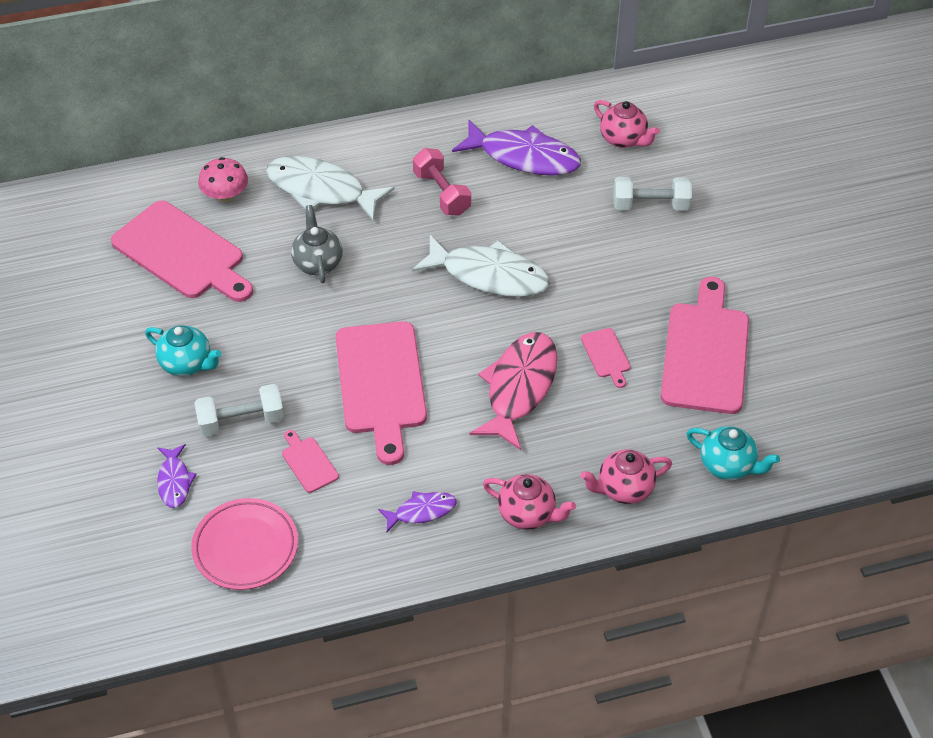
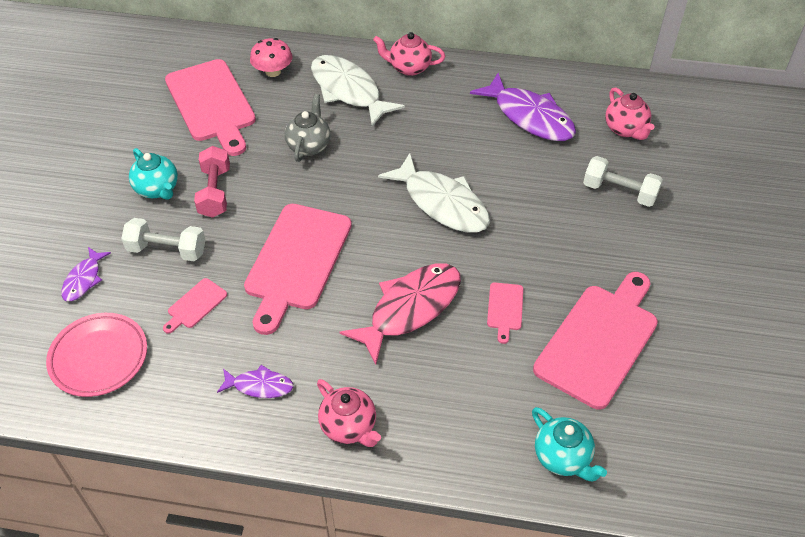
camera: 25 degrees right, 0 degrees up
pink cutting board [282,430,339,493] -> pink cutting board turned 135 degrees counterclockwise [163,278,227,334]
pink dumbbell [413,148,471,216] -> pink dumbbell moved to [194,146,230,218]
pink teapot [581,449,672,504] -> pink teapot moved to [373,32,445,76]

